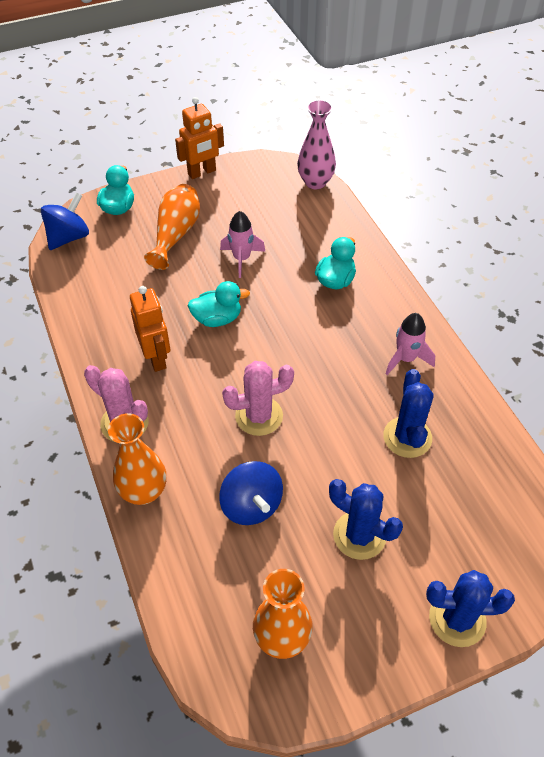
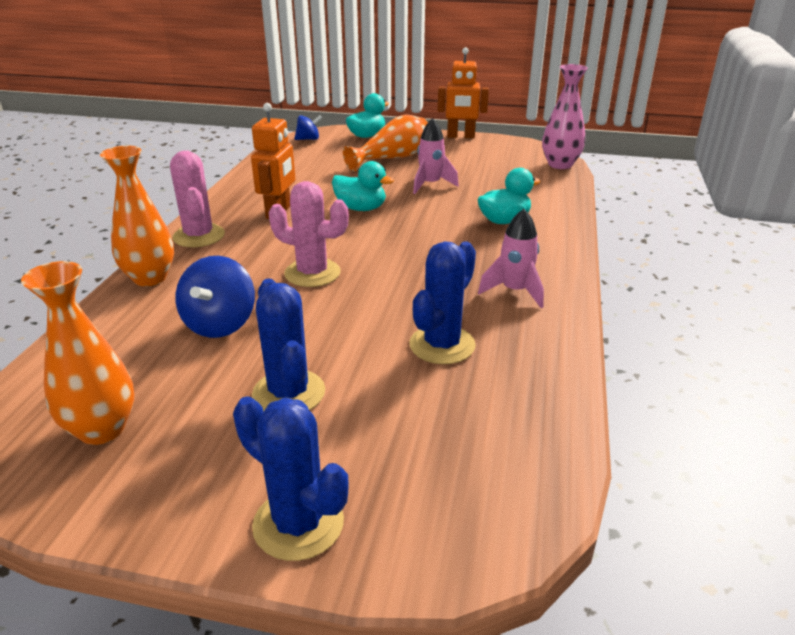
camera: 35 degrees right, 20 degrees down
blue spinning top [41,192,89,250] -> blue spinning top [294,115,322,140], size x0.60

